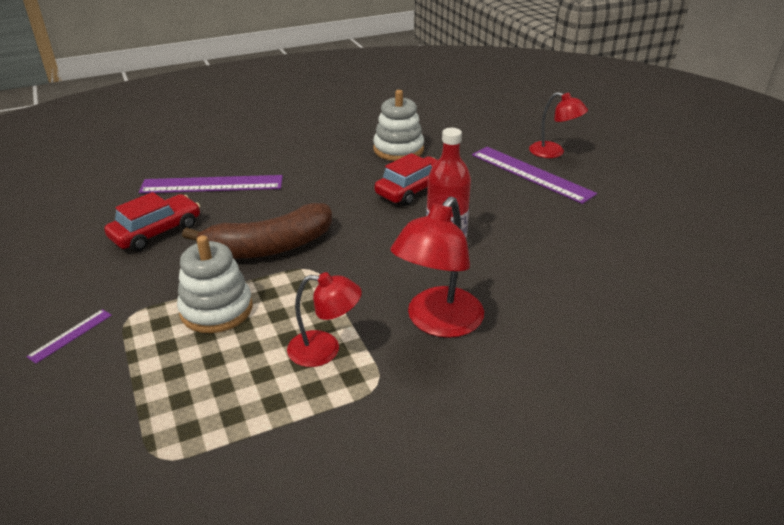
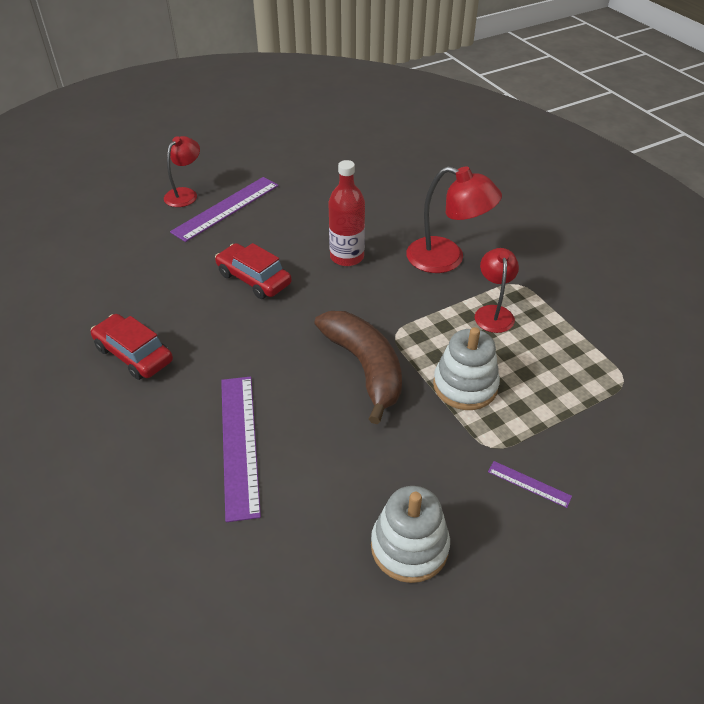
camera: 95 degrees left, 10 degrees up
red car [104,192,200,251] -> red car moved to [91,314,173,380]
white stacking toy [373,90,424,161] -> white stacking toy moved to [371,486,450,583]

